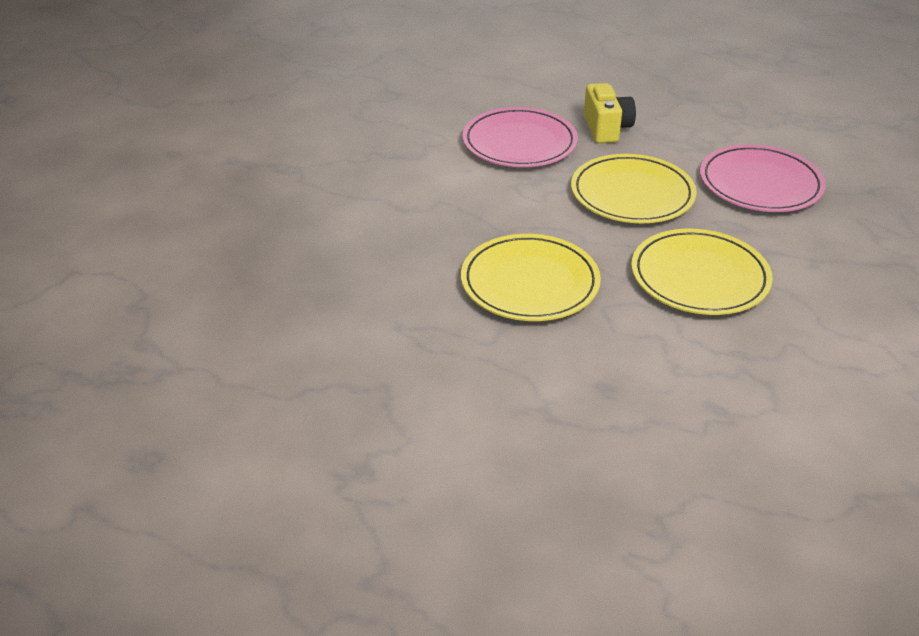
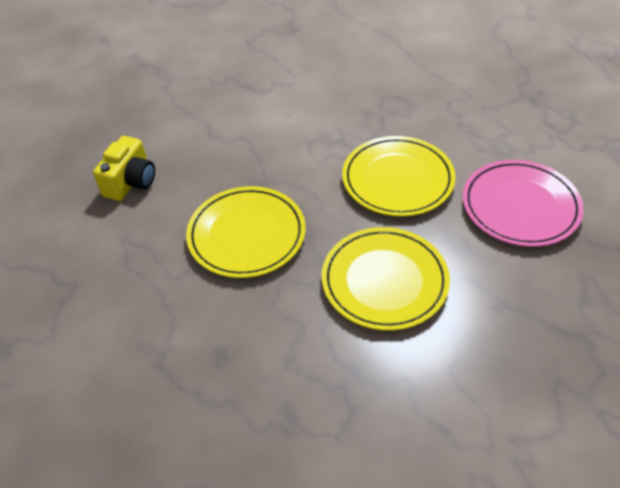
camera: 30 degrees right, 10 degrees up
pink plate [462,107,578,167] -> none
yellow camera [584,83,636,143] -> yellow camera moved to [93,136,155,201]

